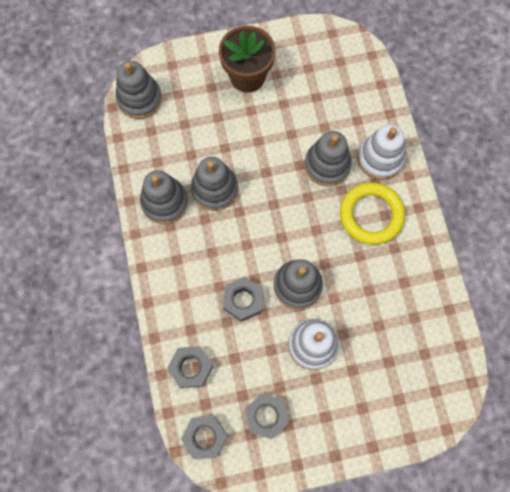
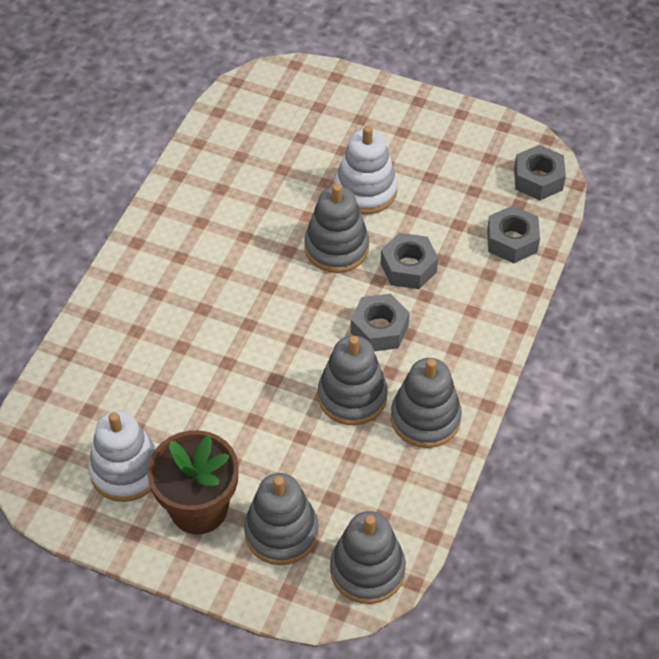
camera: 145 degrees left, 20 degrees down
grey nut [245,393,289,439] -> grey nut moved to [351,294,410,351]
grey stacking toy [304,131,352,186] -> grey stacking toy moved to [244,473,319,565]
yellow ring [340,182,405,245] -> none
white stacking toy [358,124,405,180] -> white stacking toy moved to [88,411,157,502]

